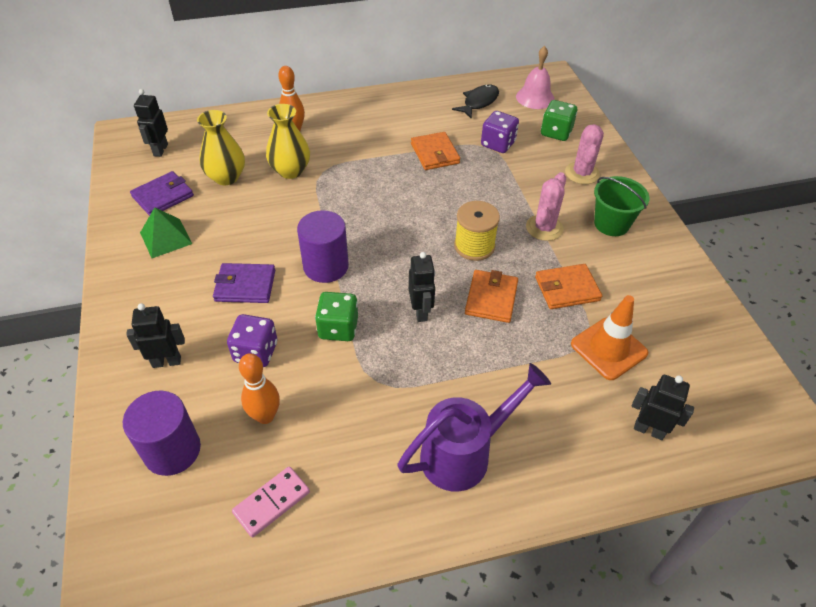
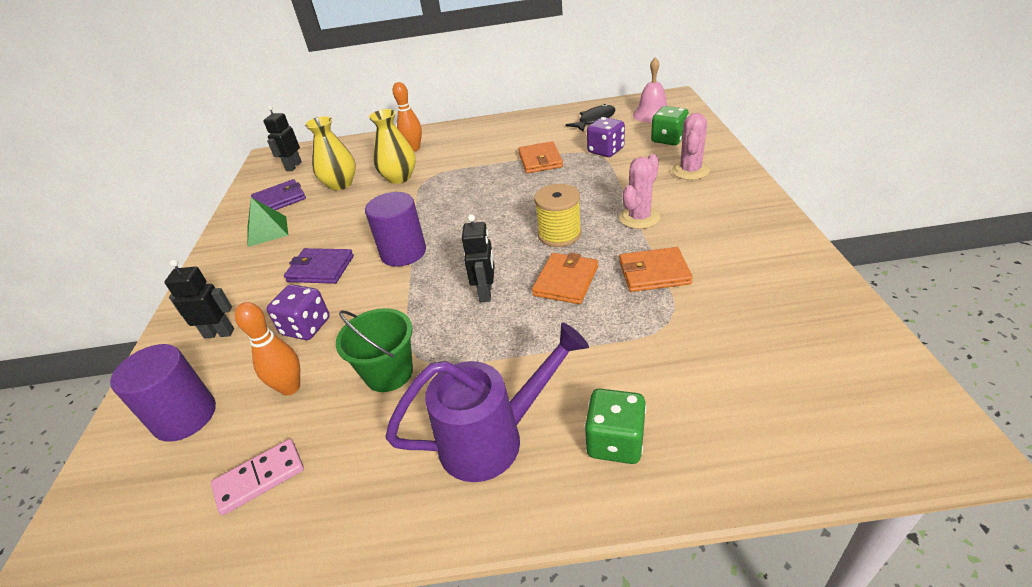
camera: 15 degrees right, 10 degrees down
green dice [315,292,358,341] -> green dice moved to [585,389,646,464]
orange traffic cone [571,295,648,380] -> none
green bucket [594,176,650,236] -> green bucket moved to [336,308,413,392]
black robot [632,375,694,440] -> none

